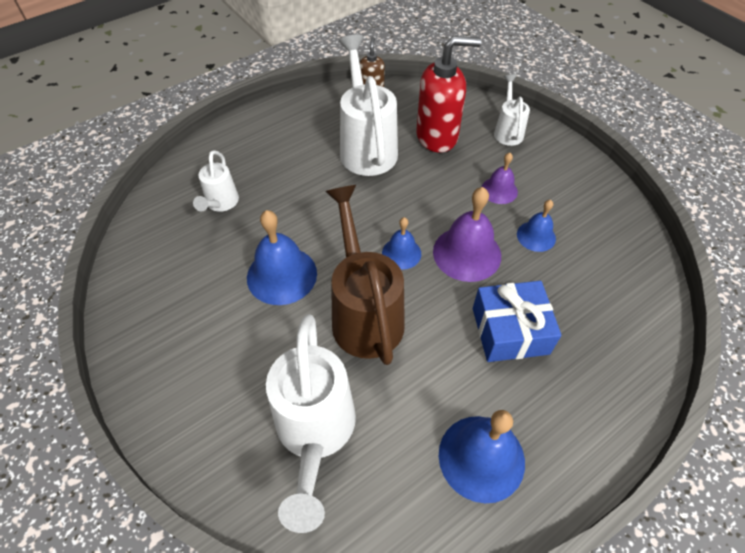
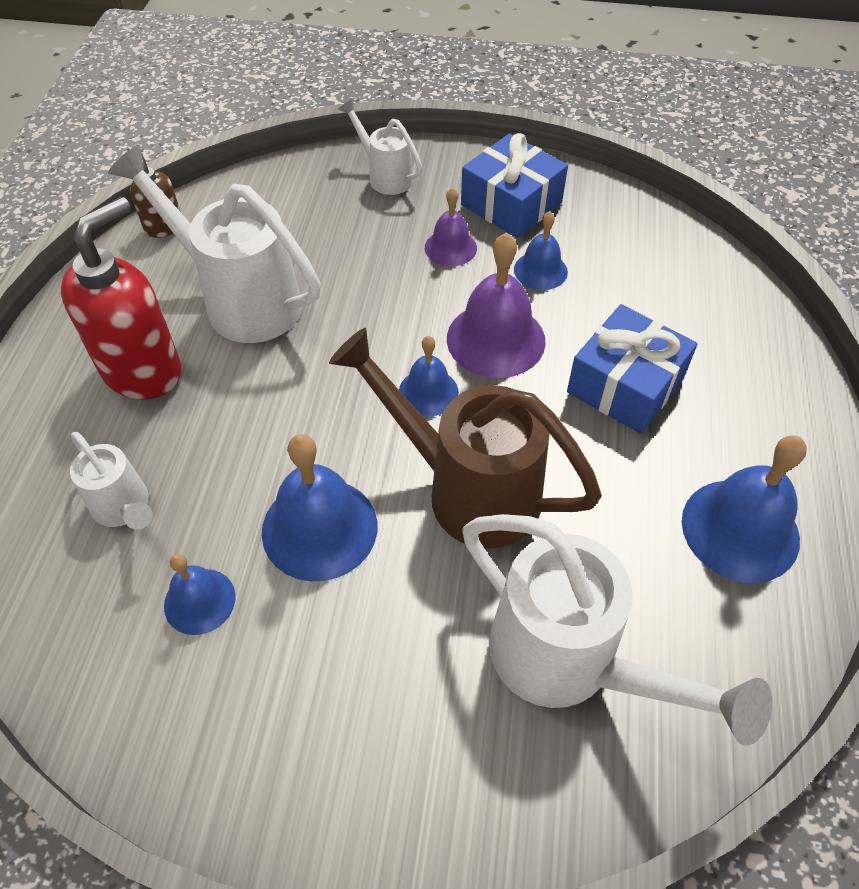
camera: 45 degrees left, 0 degrees up
red soap dispenser [416,36,481,153] -> red soap dispenser moved to [61,197,181,400]
none -> blue bell [164,554,236,635]
none -> blue gift [461,133,568,238]

